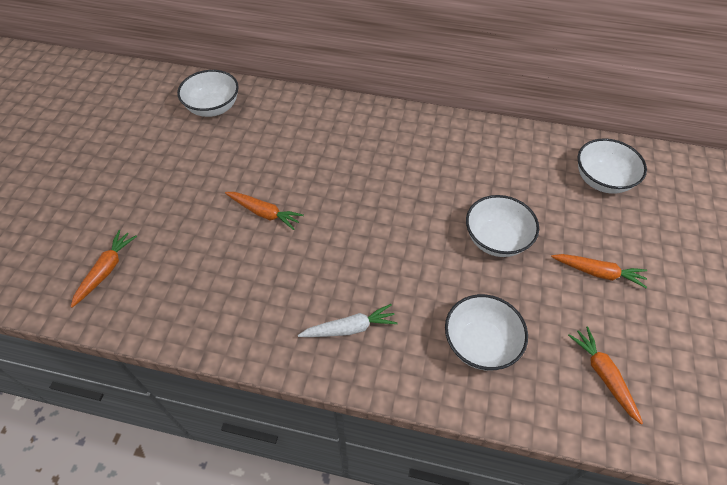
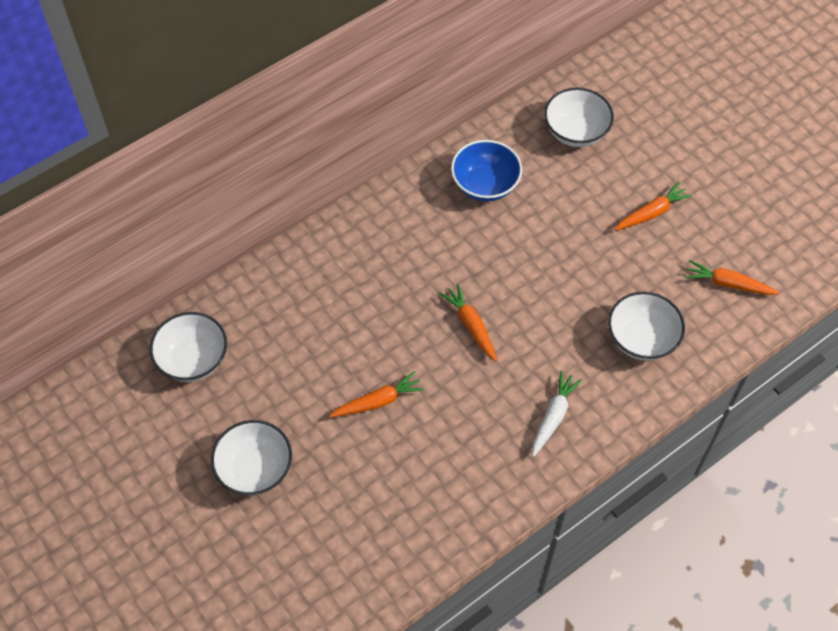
camera: 50 degrees left, 5 degrees up
orange carrot [71,230,137,308] -> orange carrot moved to [439,284,497,362]
white bowl [466,195,539,257] -> white bowl moved to [211,420,292,495]
none -> blue bowl [451,140,522,202]

